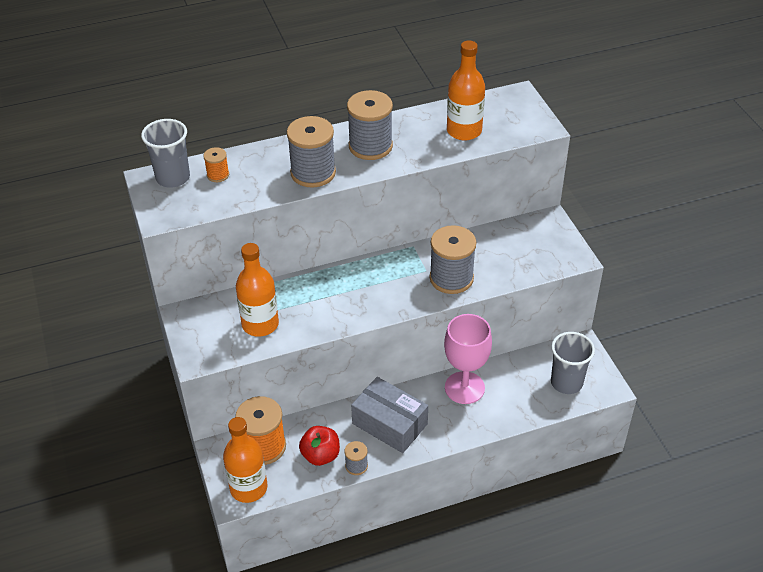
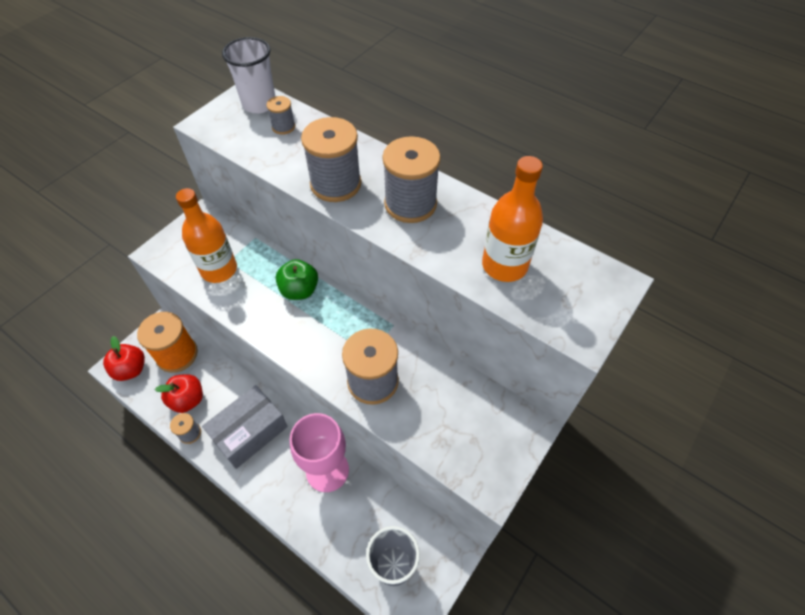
camera: 55 degrees right, 10 degrees up
grey cup [141,119,190,188] -> white cup [222,37,275,114]
orange spool [203,147,229,182] -> grey spool [267,96,295,135]
orange bottle [223,417,267,503] -> red apple [103,336,145,381]
grey box [351,377,428,453] -> grey box turned 45 degrees clockwise [202,385,288,469]
none -> green apple [276,259,318,300]

